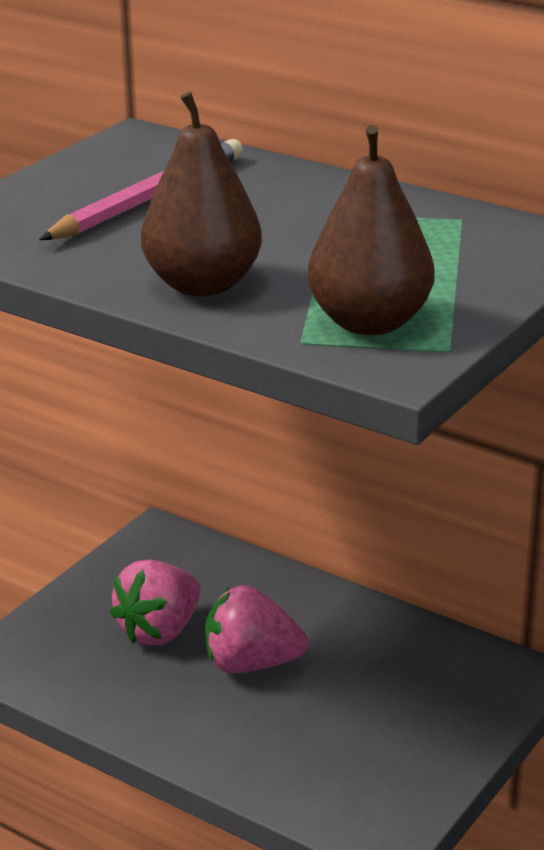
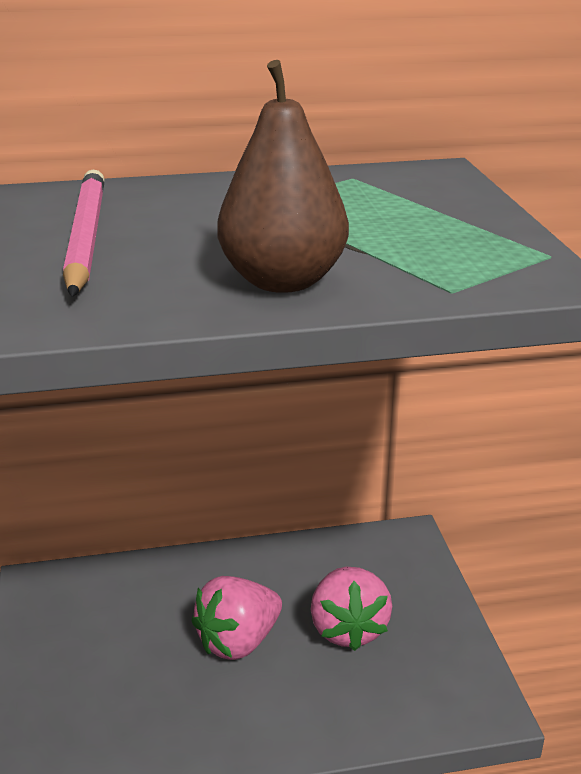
camera: 45 degrees left, 0 degrees up
pink strawberry [110,560,201,646] -> pink strawberry moved to [310,567,392,651]
brown pear [308,125,434,335] -> none

